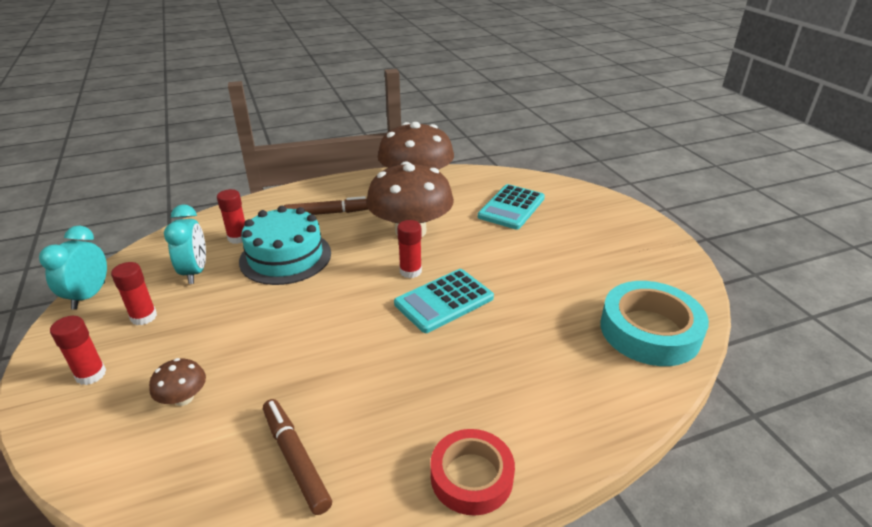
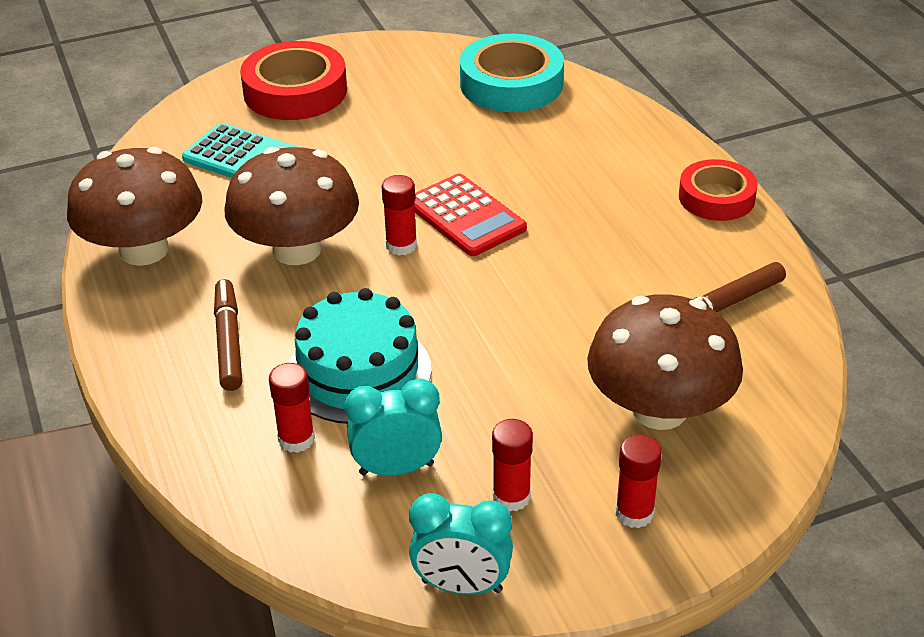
camera: 90 degrees left, 5 degrees up
brown mushroom [149,358,206,406] -> brown mushroom [587,294,743,430], size x2.31
turquoise calculator [394,269,494,333] -> red calculator [414,174,527,256]
none -> red tape [240,41,347,120]

